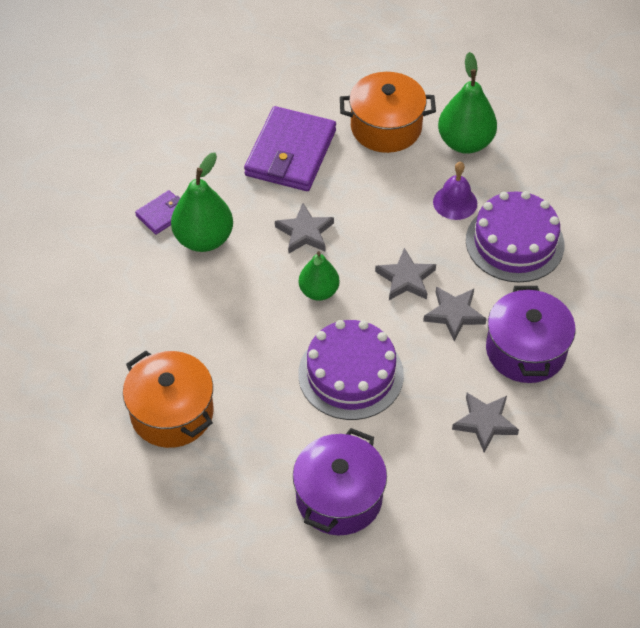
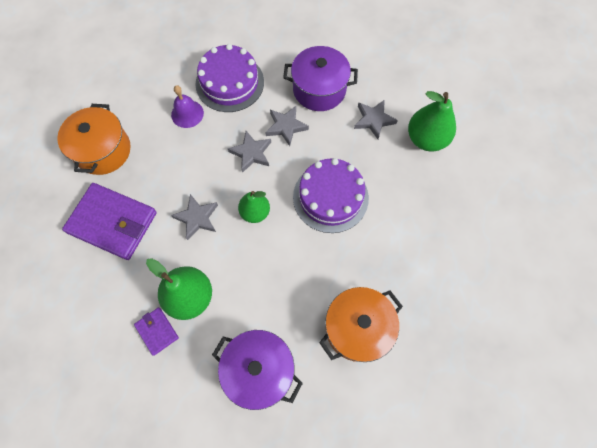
camera: 85 degrees left, 15 degrees up
purple pot [293,428,387,535] -> purple pot moved to [212,330,303,410]
green pear [438,52,497,154] -> green pear moved to [408,91,456,151]

